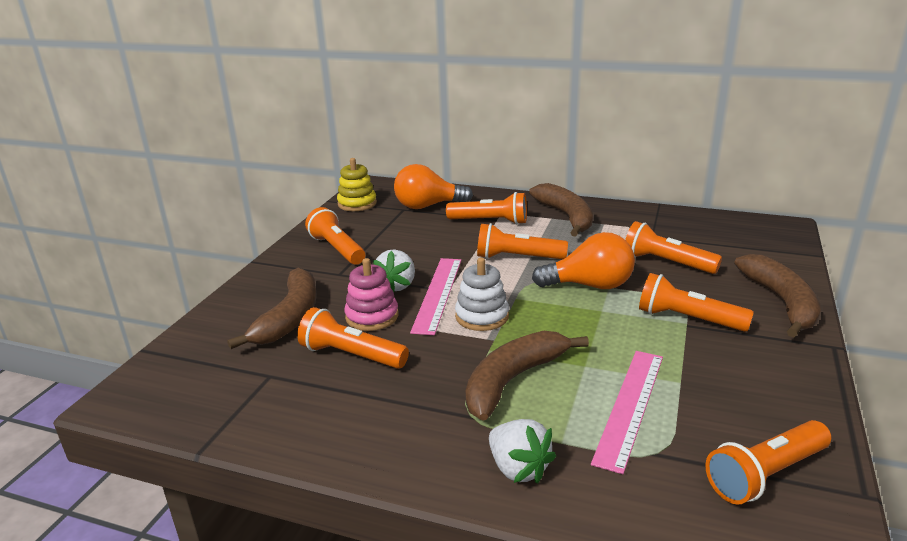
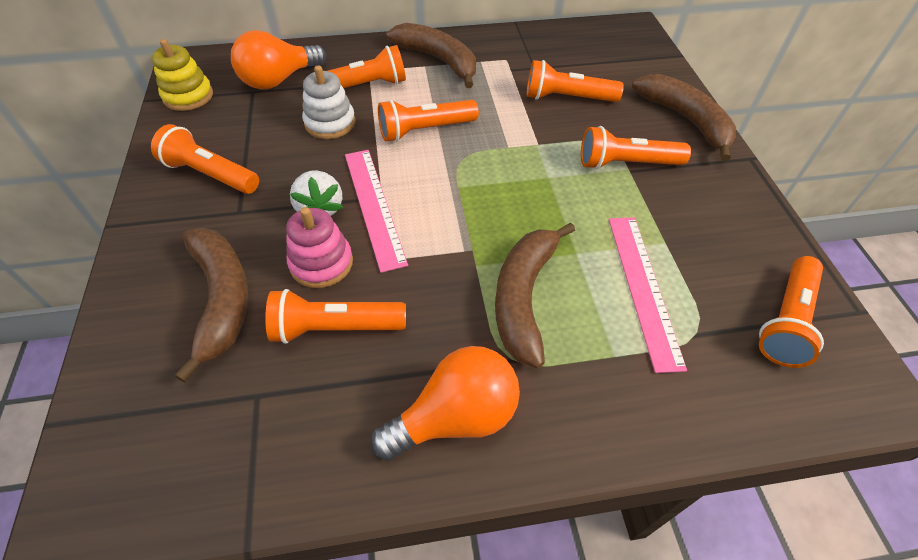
camera: 30 degrees left, 25 degrees up
white stacking toy [455,258,509,331] -> white stacking toy moved to [302,65,355,139]
white strawberry [489,419,556,483] -> none
orange light bulb [532,232,635,289] -> orange light bulb moved to [370,346,520,461]

